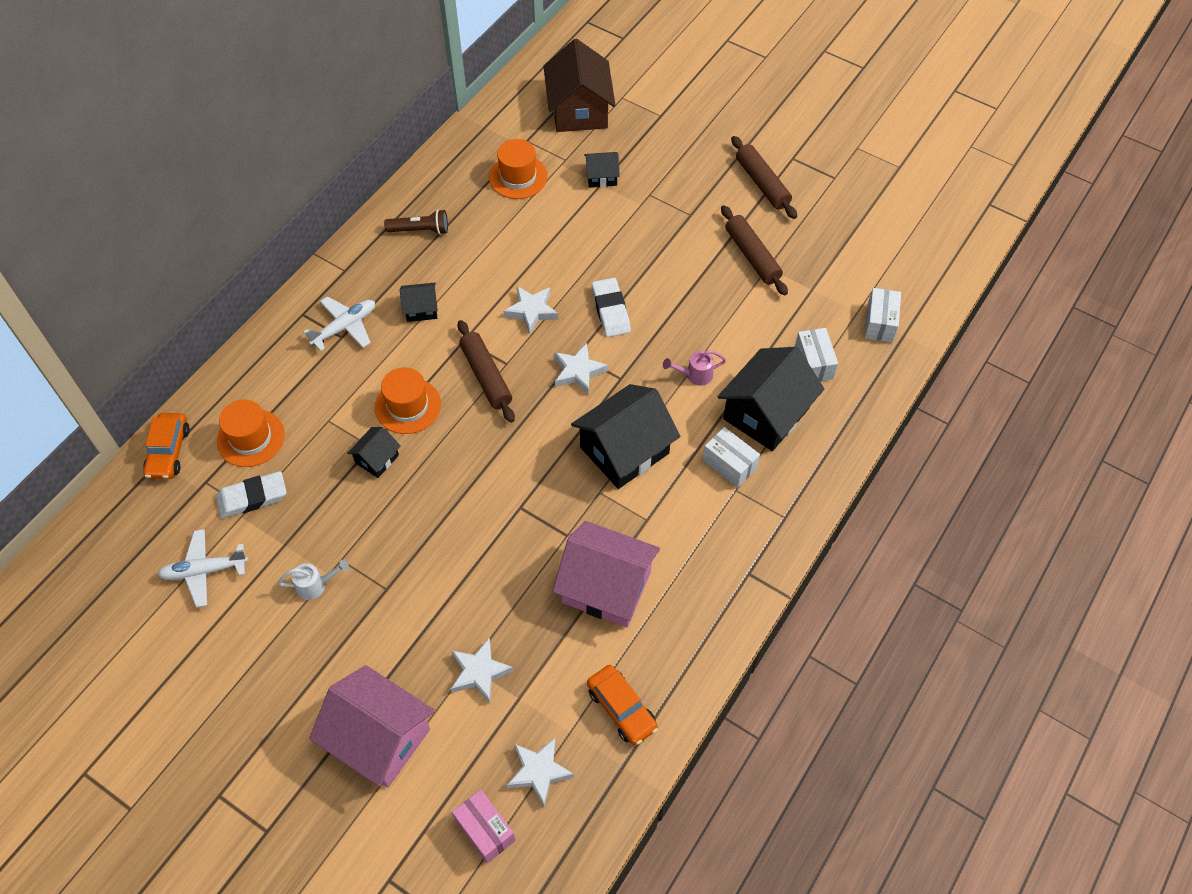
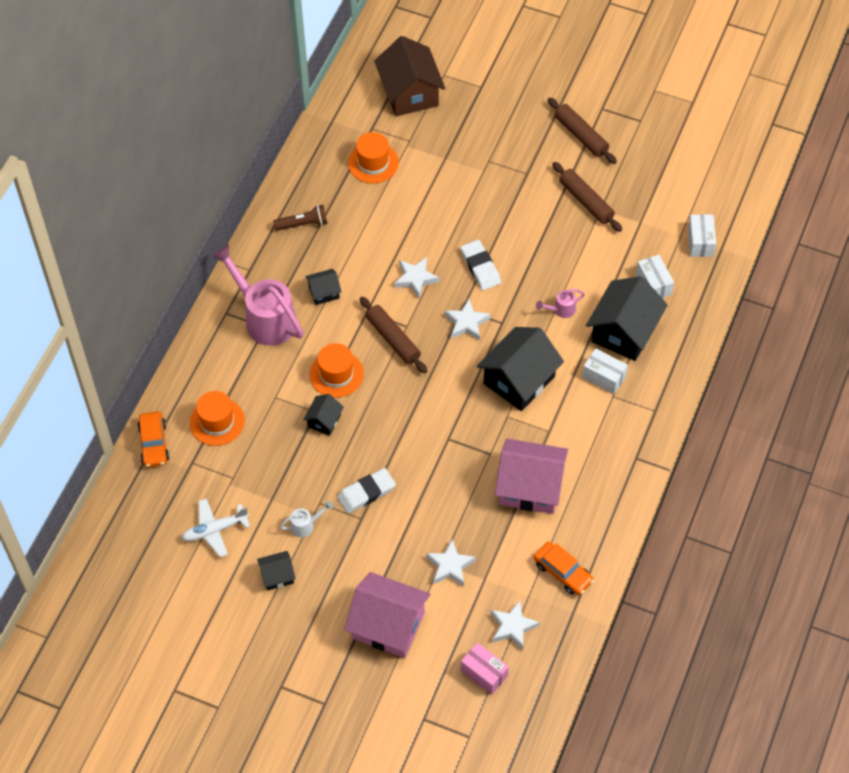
camera: 10 degrees left, 0 degrees up
white eraser [216,471,286,518] -> white eraser moved to [337,468,396,513]
white plane [304,296,375,351] -> pink watering can [211,245,304,346]
black house [584,152,620,188] -> black house moved to [257,551,296,590]

